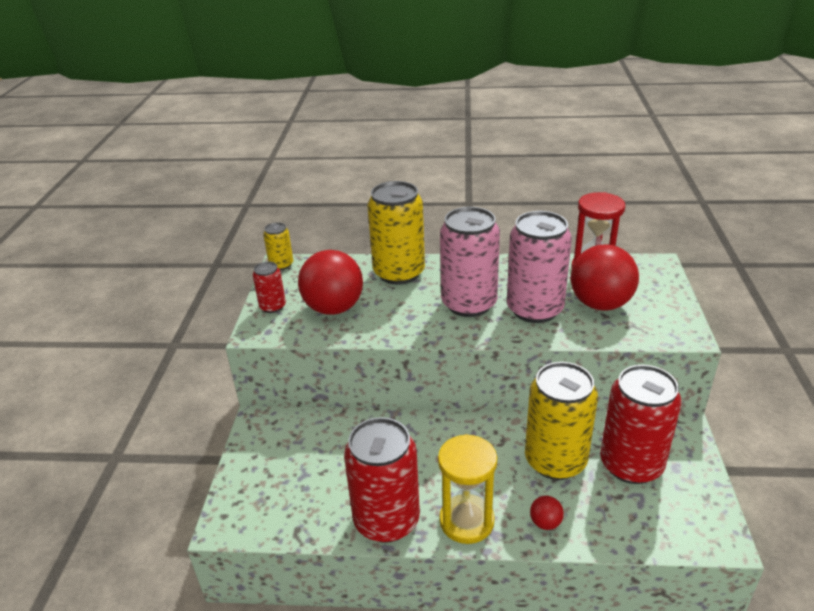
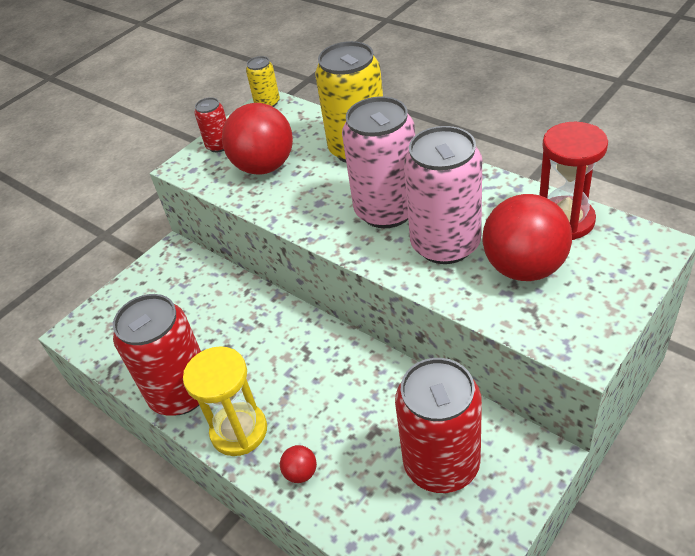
camera: 40 degrees right, 10 degrees up
yellow can [525,362,598,480] -> none

